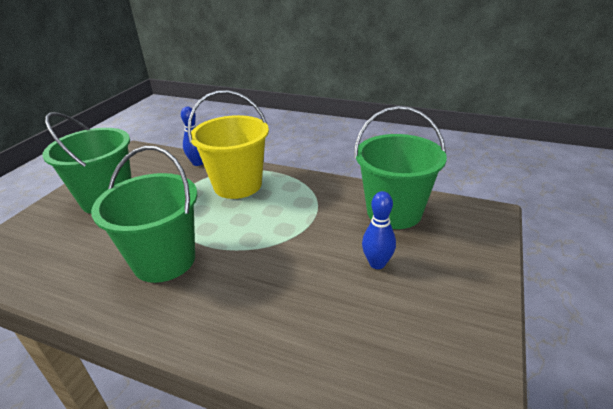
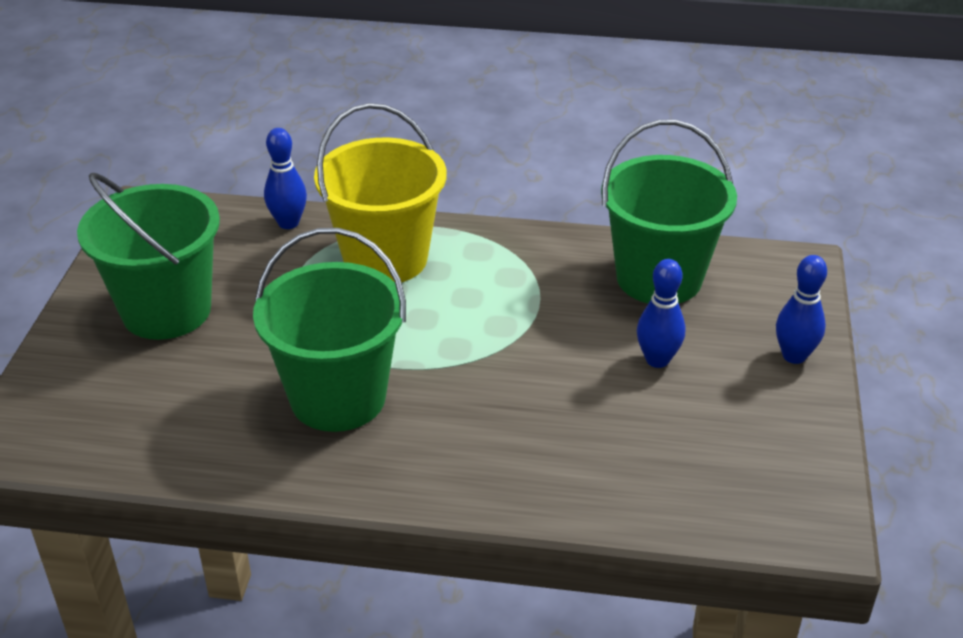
camera: 15 degrees left, 5 degrees up
none -> blue bowling pin [776,255,827,364]

